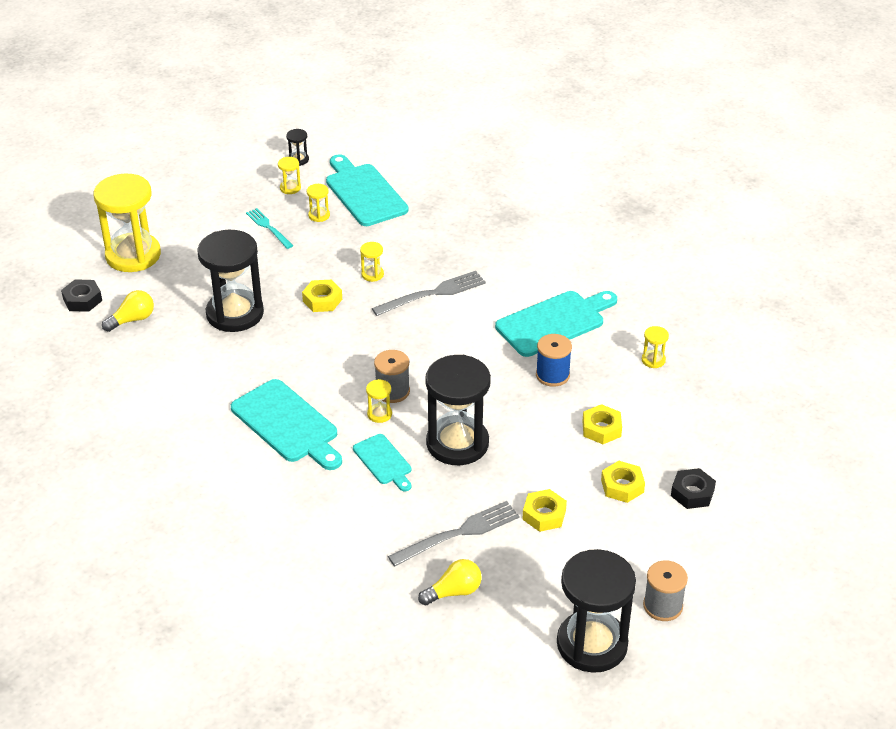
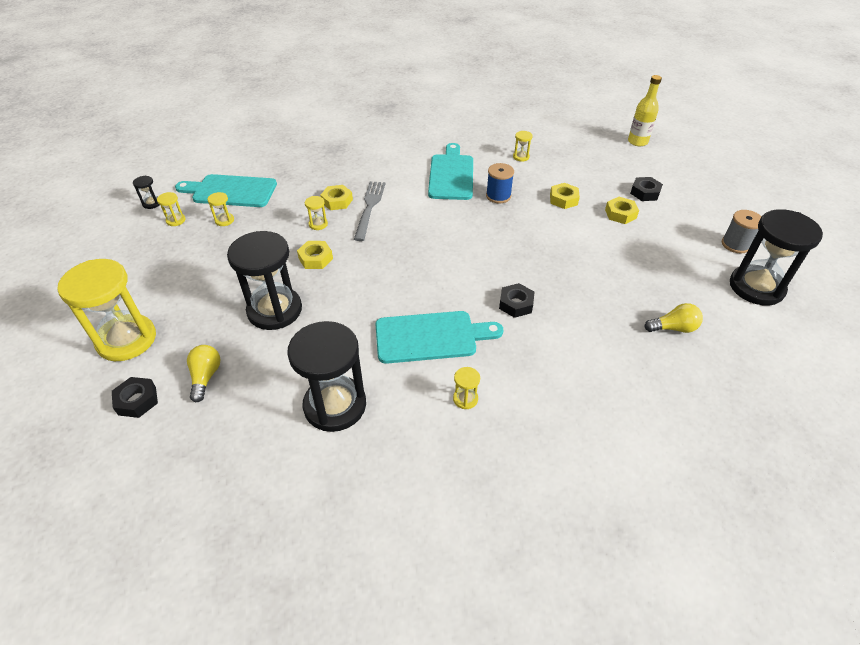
camera: 55 degrees left, 5 degrees up
turquoise fork [246,208,293,249] -> none
turquoise cutting board [353,434,411,492] -> black nut [499,283,534,318]
yellow hourglass [366,379,392,423] -> yellow hourglass moved to [453,367,480,409]
grey spool [374,350,410,403] -> none
grey fork [388,501,519,567] -> none
yellow light bulb [418,559,482,606] -> yellow light bulb turned 75 degrees clockwise [645,303,703,333]
black hourglass [425,355,491,465] -> black hourglass moved to [287,321,366,432]
yellow nut [522,489,567,532] -> yellow nut moved to [320,185,353,210]
none -> yellow bottle [628,75,662,146]

